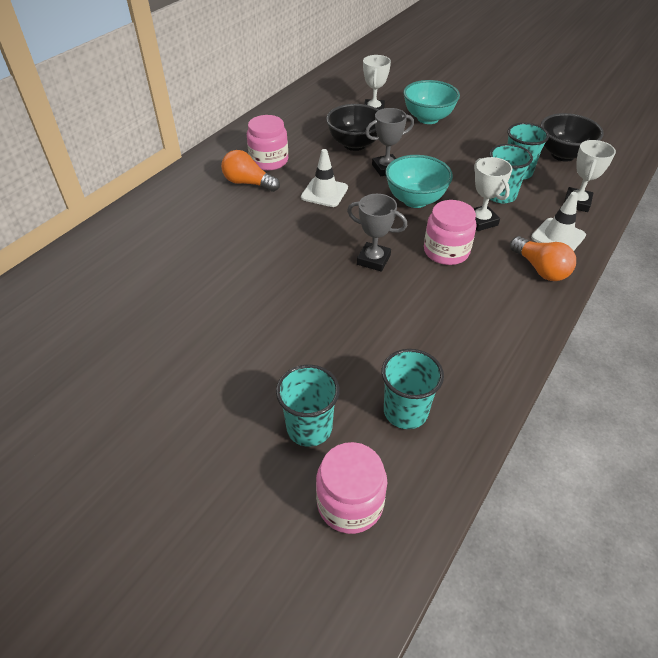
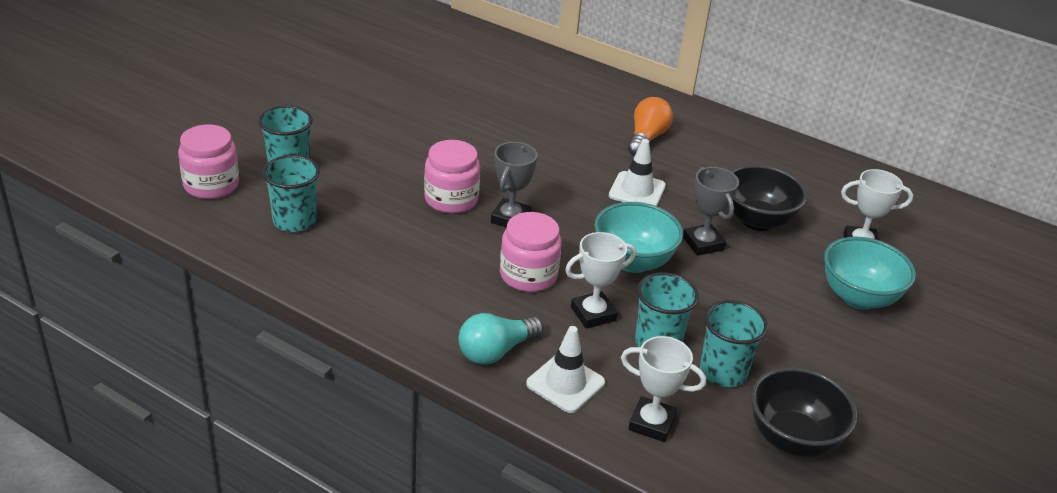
camera: 85 degrees right, 10 degrees down
pink jar [247,115,288,171] -> pink jar moved to [424,140,480,214]
orange light bulb [510,236,576,281] -> turquoise light bulb [458,313,544,365]

